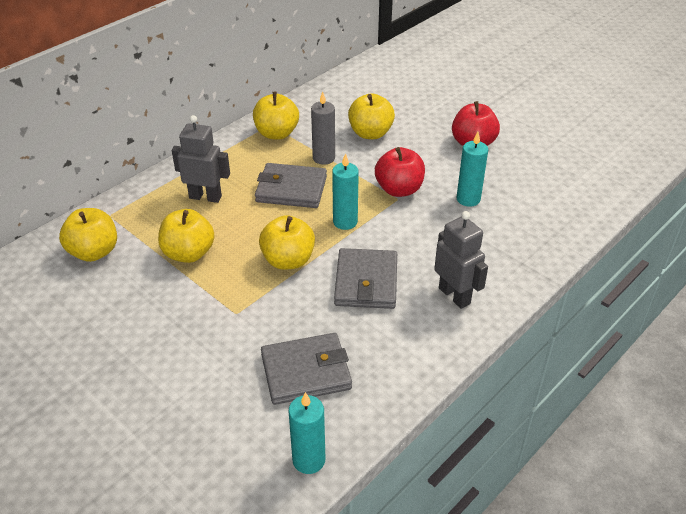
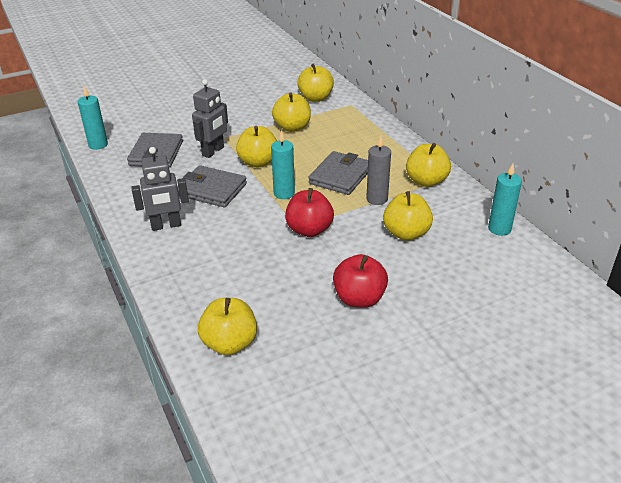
camera: 110 degrees right, 5 degrees down
grey robot [172,115,230,203] -> grey robot moved to [192,79,228,158]
turquoise candle [457,132,488,207] -> turquoise candle moved to [488,164,522,236]
none -> yellow apple [198,298,257,355]

